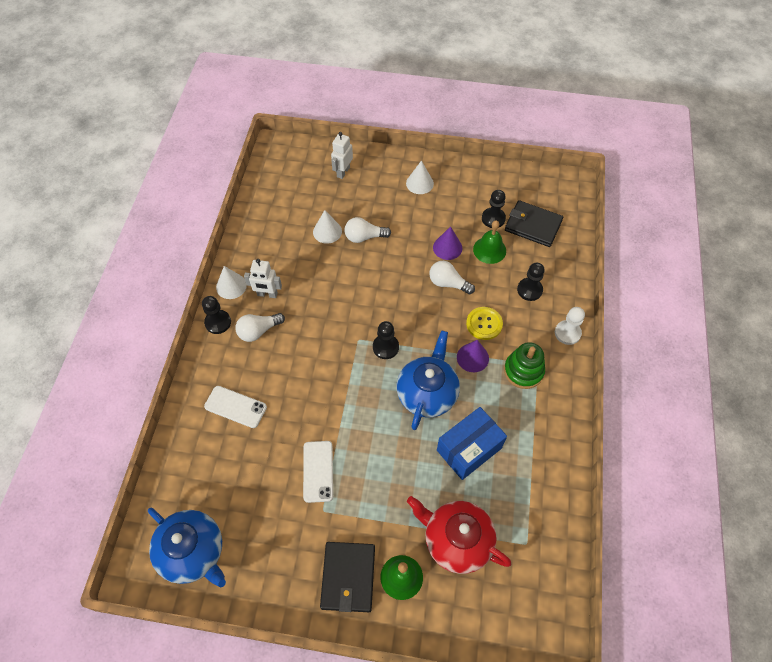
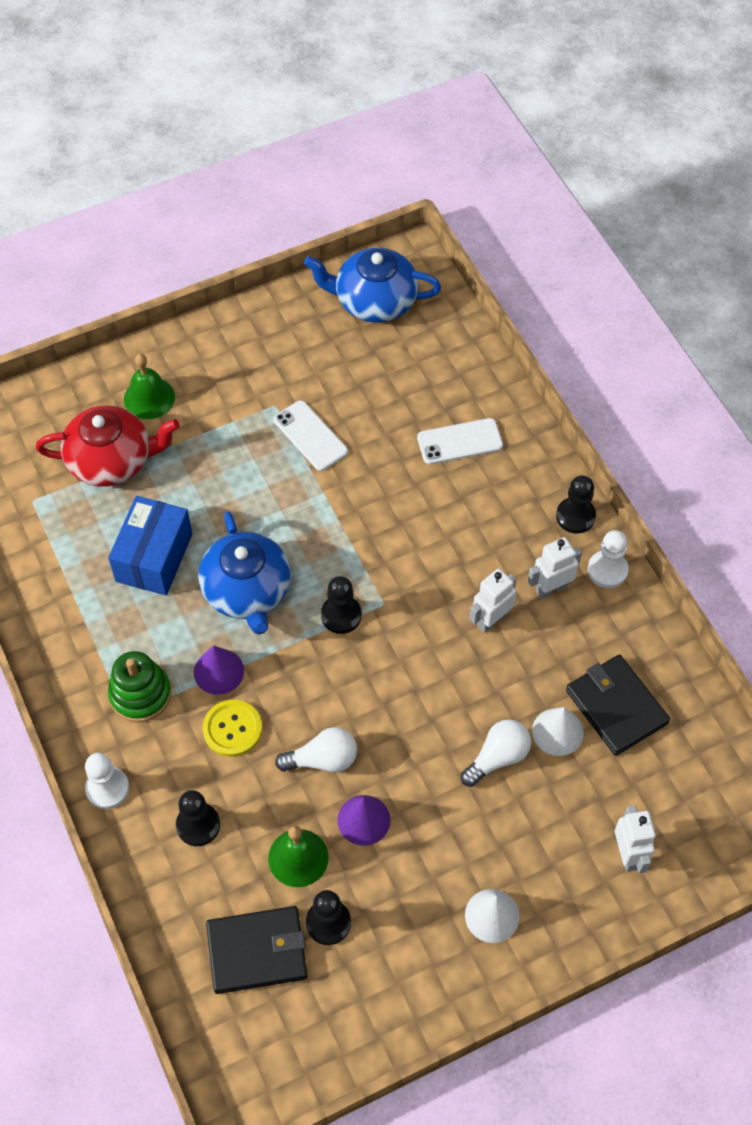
camera: 145 degrees right, 0 degrees up
white cone [216,266,247,299] -> white pawn [588,530,629,588]
white light bulb [235,313,285,342] -> none
black wallet [320,542,375,612] -> black wallet moved to [566,654,670,756]
none -> white robot [469,569,517,633]

